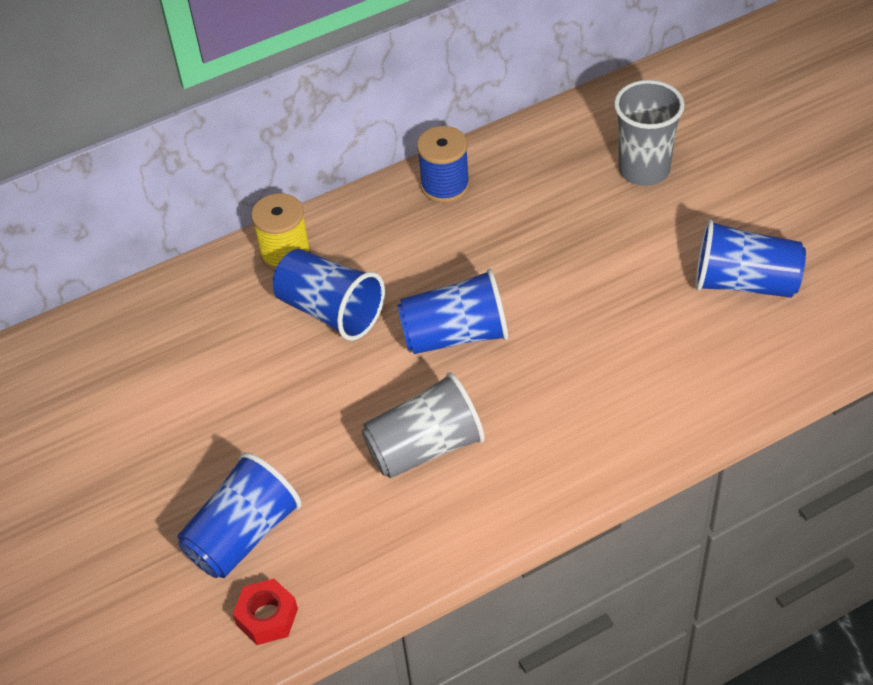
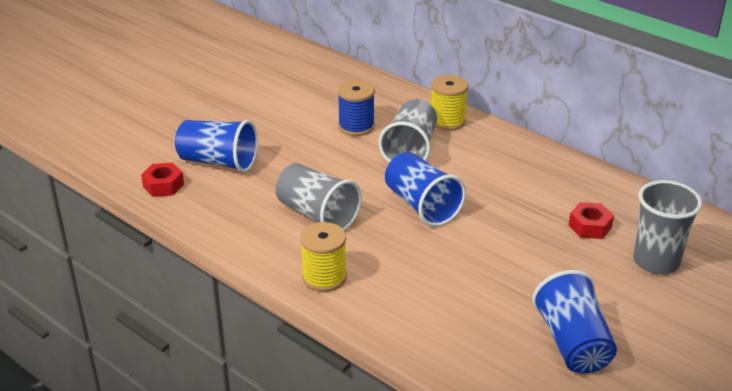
camera: 65 degrees right, 15 degrees down
blue cup [273,249,385,341] -> grey cup [379,99,437,163]
blue spool [417,126,470,203] -> blue spool moved to [338,80,375,136]
none -> yellow spool [300,222,347,292]
none -> red nut [568,202,614,239]

